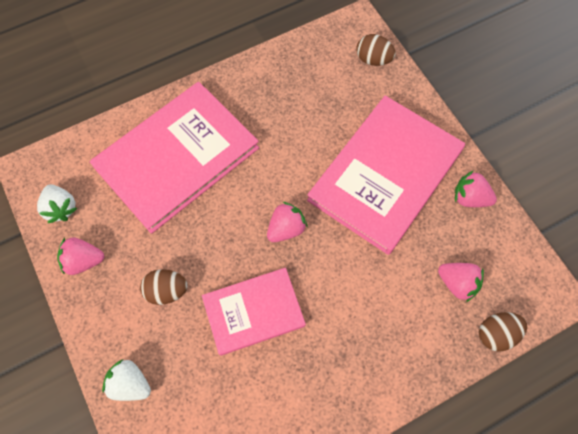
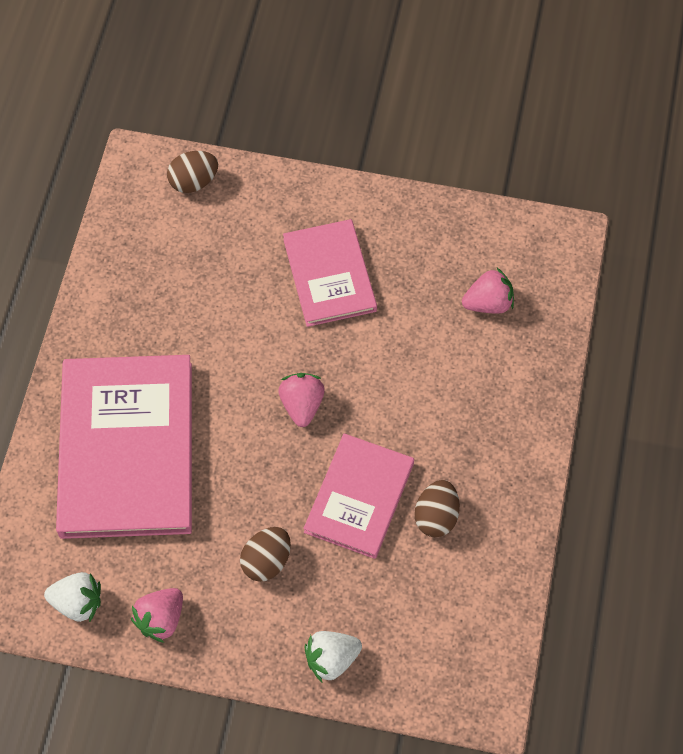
camera: 50 degrees left, 5 degrees down
pink book [307,96,465,255] -> pink book [283,219,377,327], size x0.58
pink strawberry [455,170,497,207] -> none
brown egg [479,312,527,352] -> brown egg moved to [415,480,460,537]

